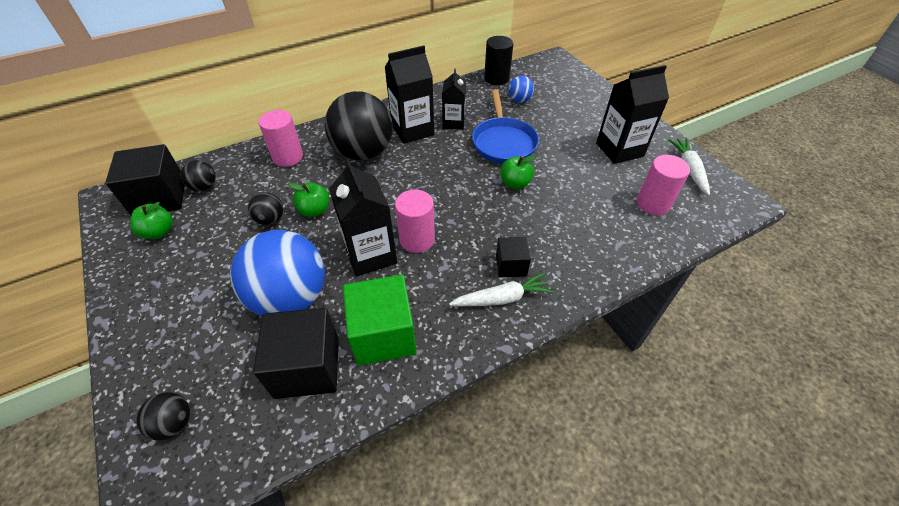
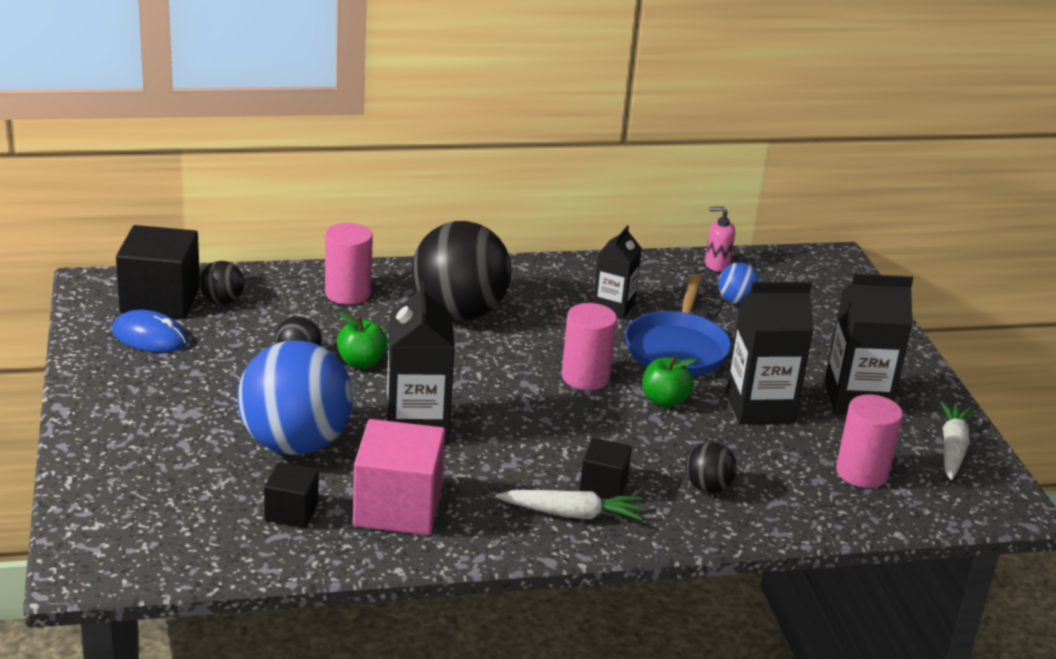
camera: 15 degrees right, 20 degrees down
green apple [130,202,173,239] -> blue mouse [112,310,188,352]
black ball [136,392,190,441] -> black ball moved to [686,442,737,493]
black cube [253,308,339,399] -> black cube [264,462,319,528], size x0.55
green cube [343,275,417,366] -> pink cube [353,419,445,535]
black carton [385,46,434,144] -> black carton moved to [726,282,814,424]
pink cylinder [395,190,435,253] -> pink cylinder moved to [561,303,617,390]
black cylinder [484,36,513,85] -> pink soap dispenser [705,207,735,271]

